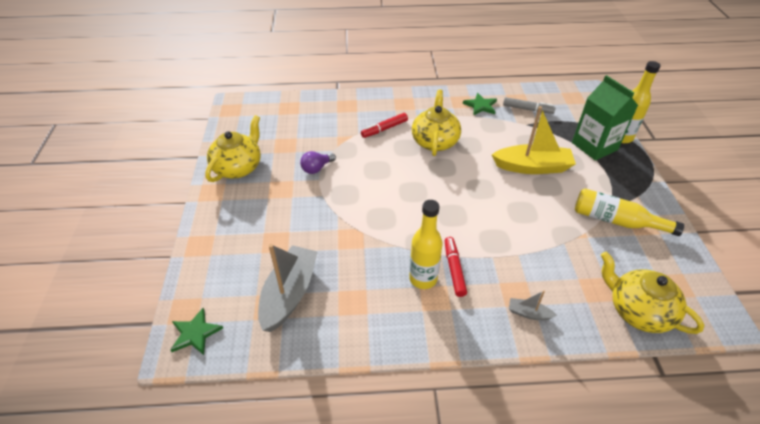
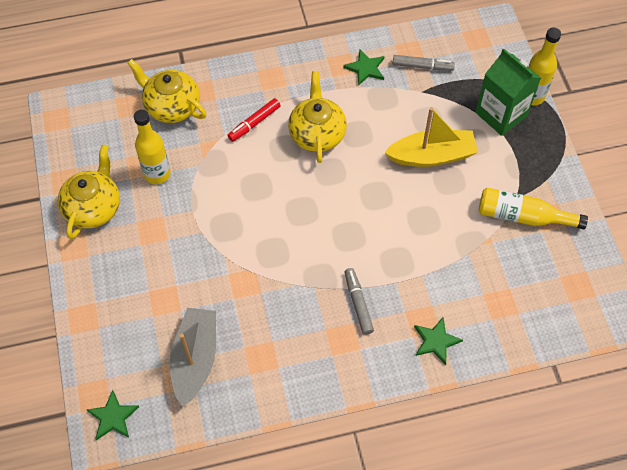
camera: 10 degrees left, 15 degrees up
purple light bulb [300,151,336,174] -> none
yellow bottle [409,200,442,289] -> yellow bottle moved to [134,110,171,184]
red marker [445,237,467,297] -> grey marker [345,268,374,335]
grey boat [509,290,557,320] -> green star [414,317,463,365]
yellow teapot [601,252,704,334] -> yellow teapot moved to [127,59,206,123]

